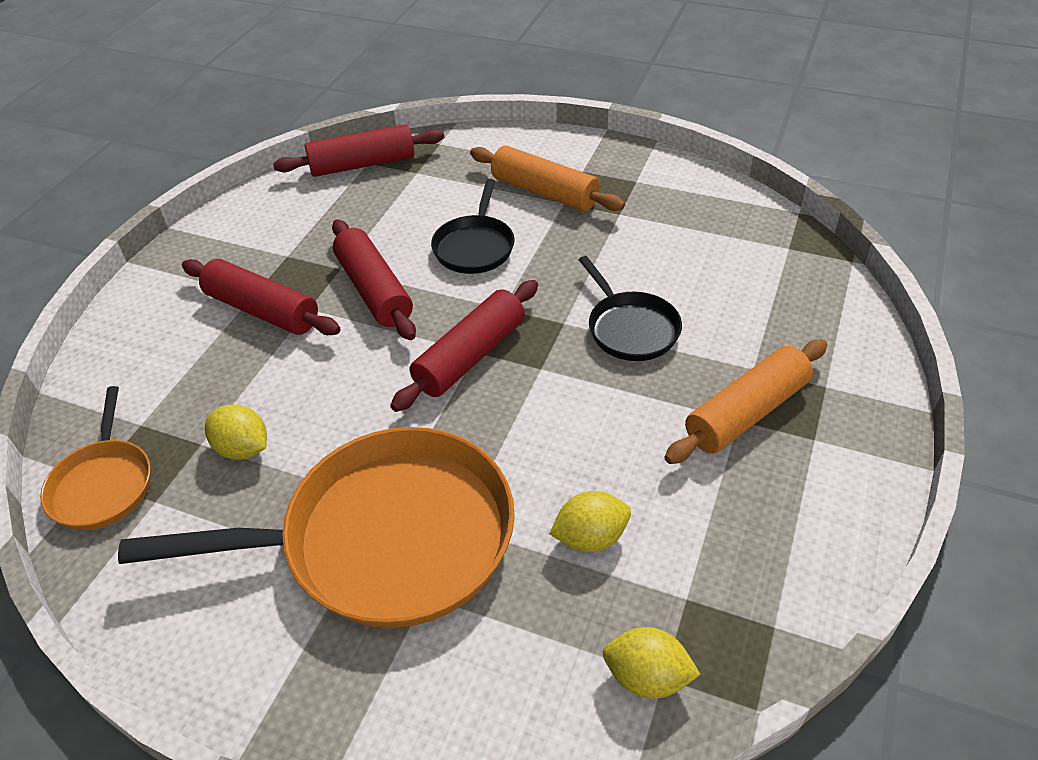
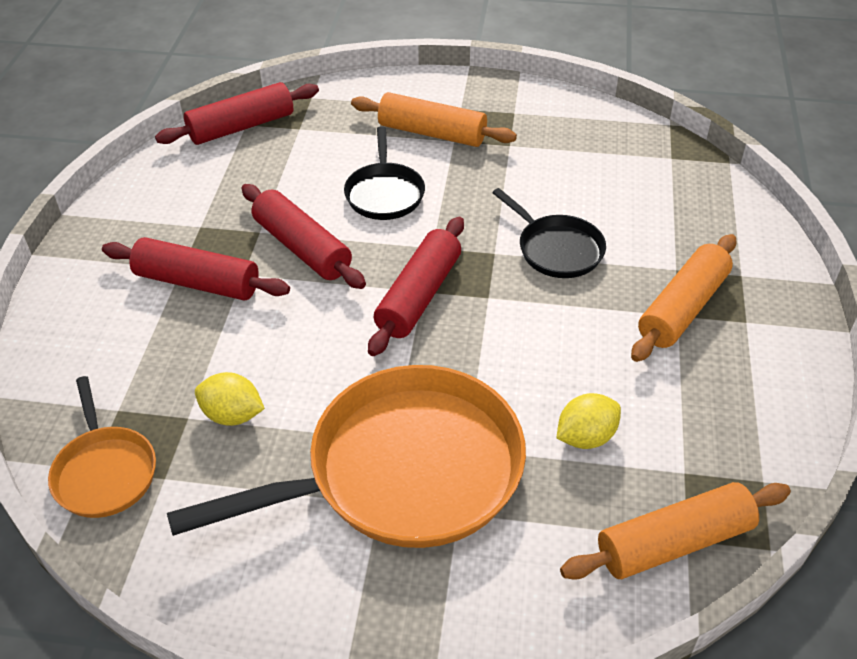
camera: 15 degrees left, 0 degrees up
yellow lemon [603,627,701,699] -> orange rolling pin [560,482,791,580]

